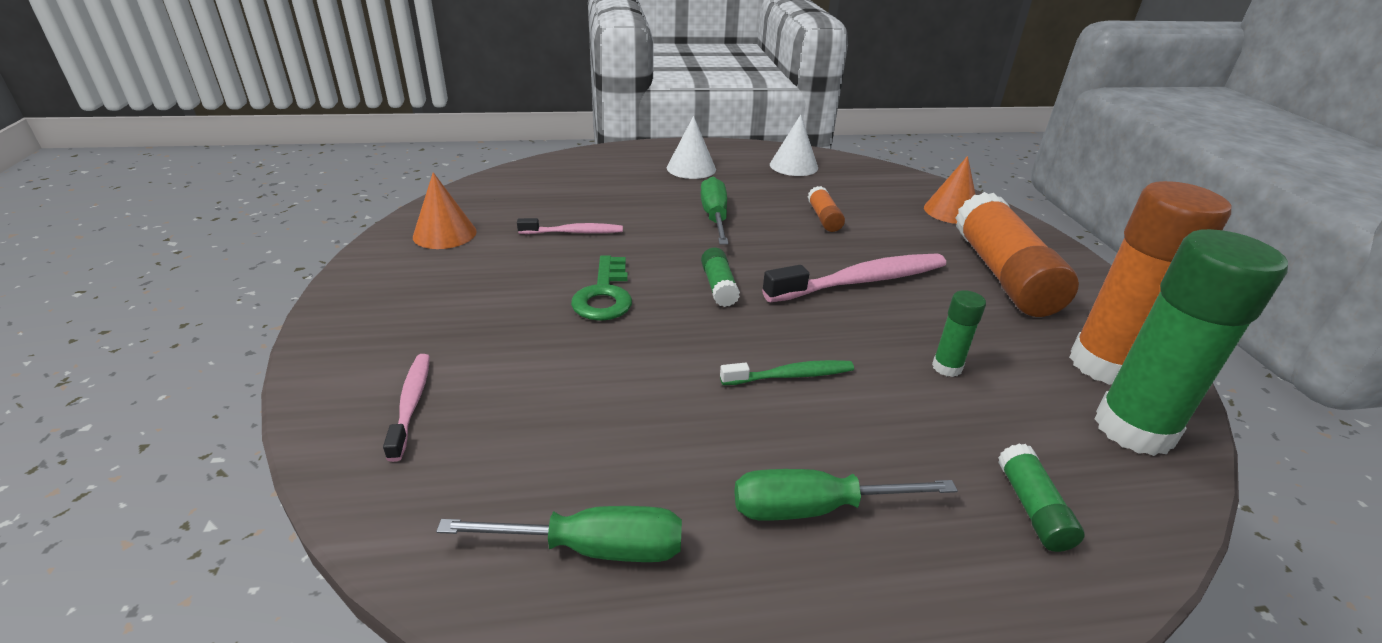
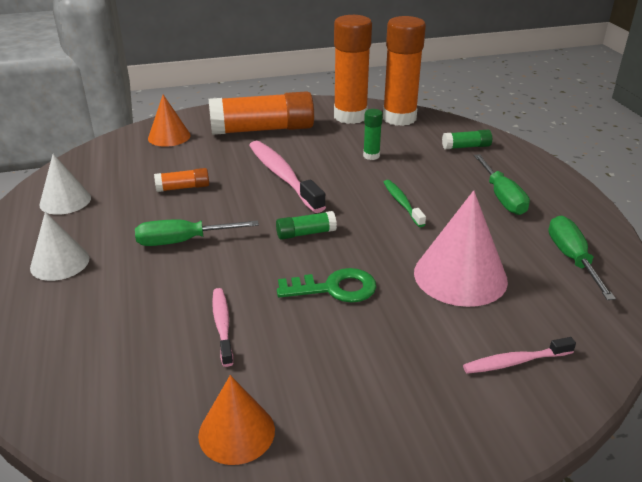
camera: 95 degrees left, 0 degrees up
green glue stick [1094,229,1288,456] -> orange glue stick [383,16,426,126]
none -> pink cone [414,191,508,307]

